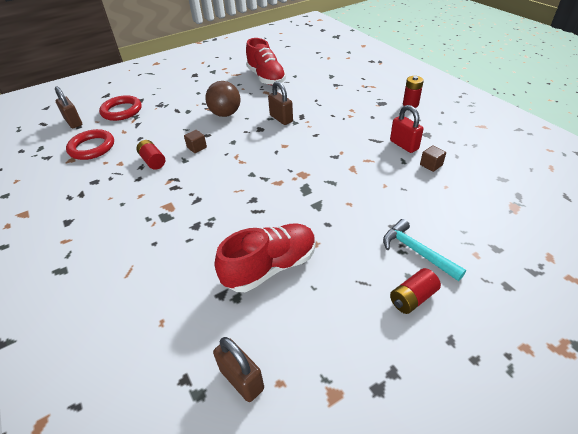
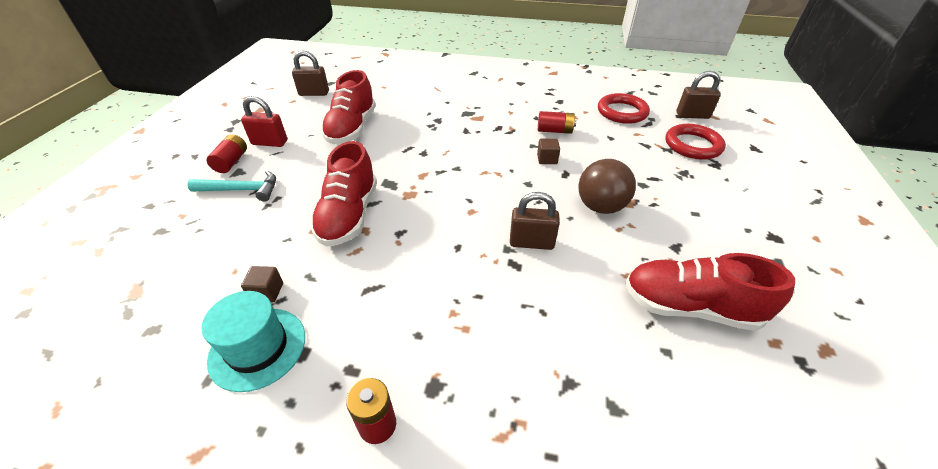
camera: 130 degrees right, 0 degrees up
red padlock [390,105,424,153] -> red padlock moved to [241,96,287,147]
none -> turquoise hat [201,291,305,392]
none -> red shoe [310,141,377,247]

